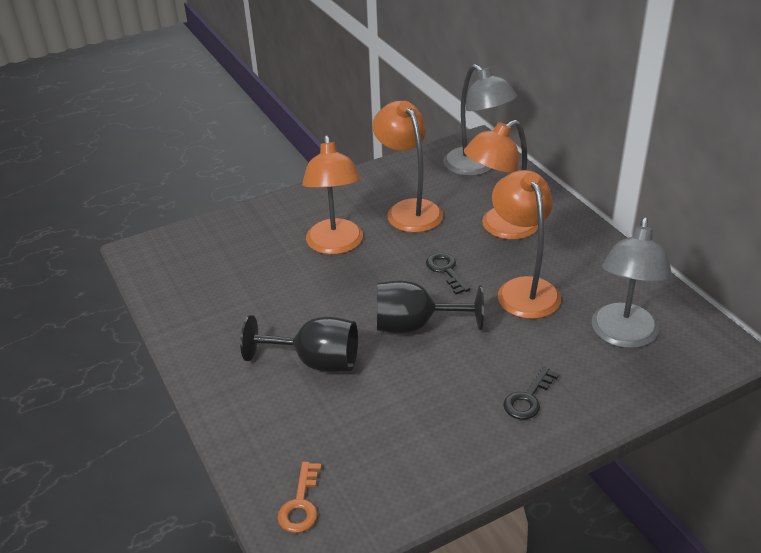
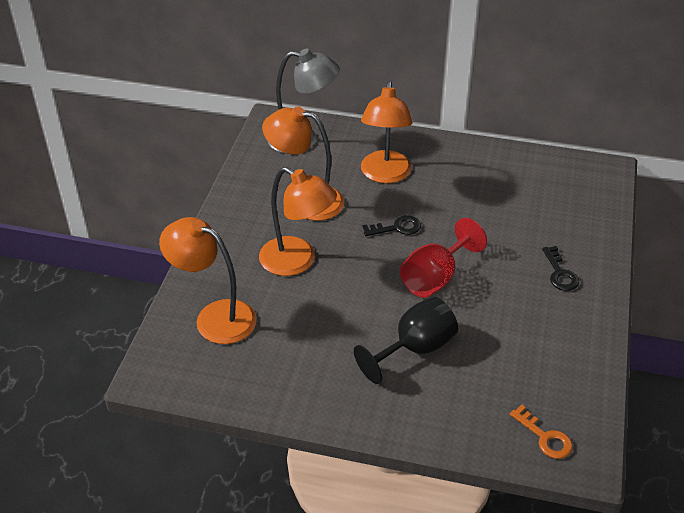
camera: 50 degrees left, 5 degrees up
black goblet [377,281,484,333] -> red goblet [400,218,487,298]
black key [426,253,470,294] -> black key turned 150 degrees clockwise [363,215,421,236]
orange lamp [492,170,561,319] -> orange lamp moved to [159,217,257,344]
grey lamp [592,217,672,348] -> none

